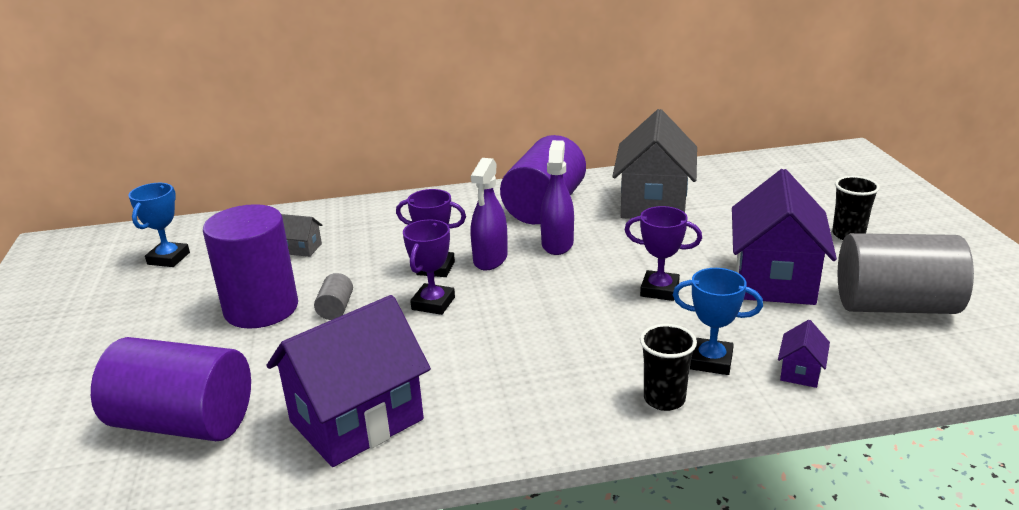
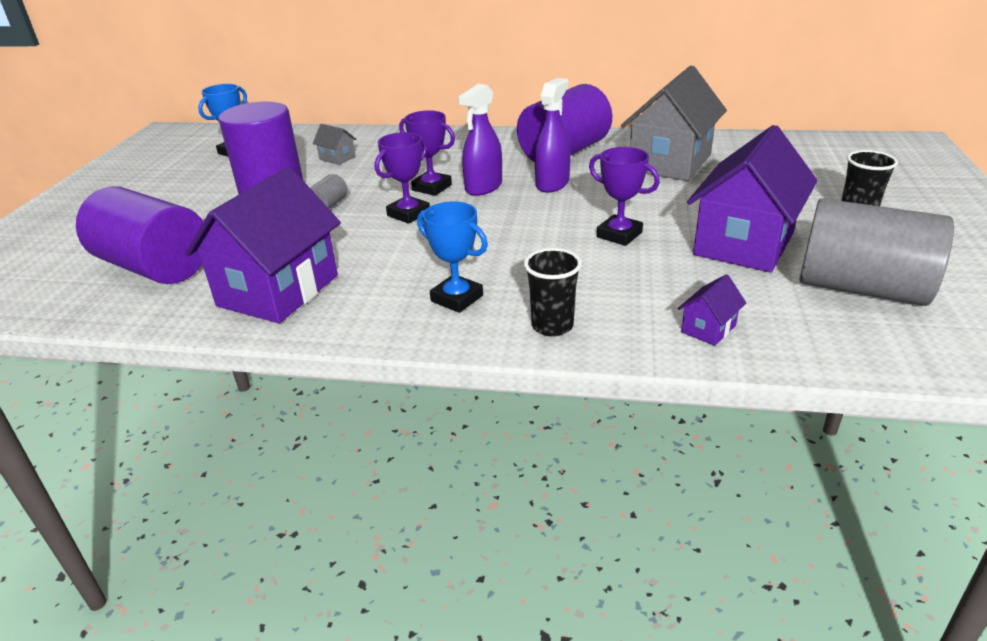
camera: 20 degrees right, 5 degrees up
purple house [266,295,431,467] -> purple house turned 45 degrees counterclockwise [185,167,341,323]
blue trophy [673,268,763,375] -> blue trophy moved to [417,202,488,313]

